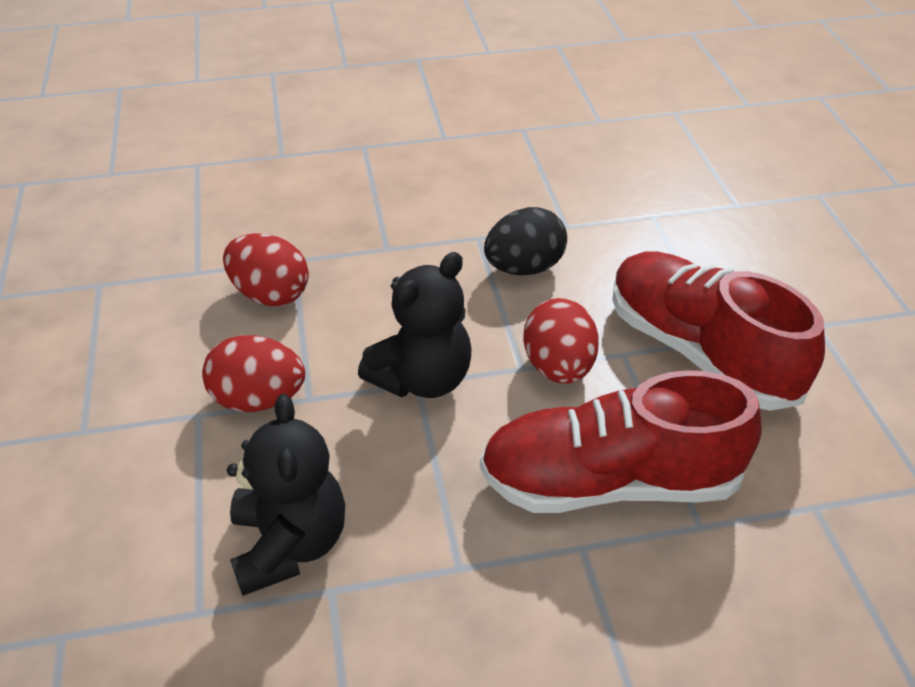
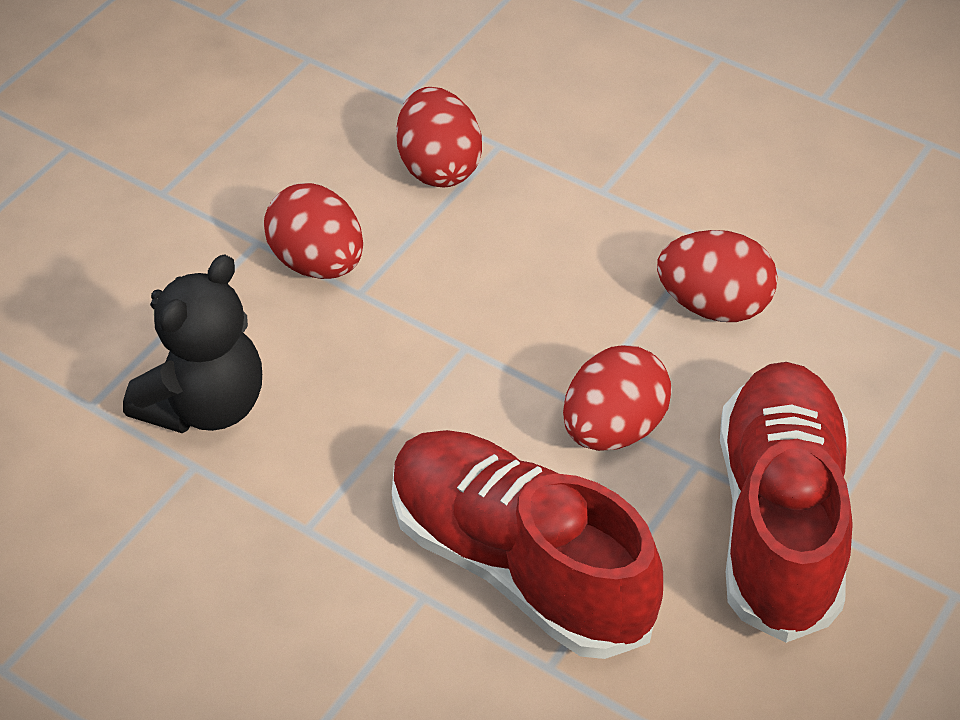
camera: 45 degrees right, 5 degrees up
black teddy bear [358,252,471,398] -> none
black egg [484,207,567,276] -> red egg [657,230,778,322]

